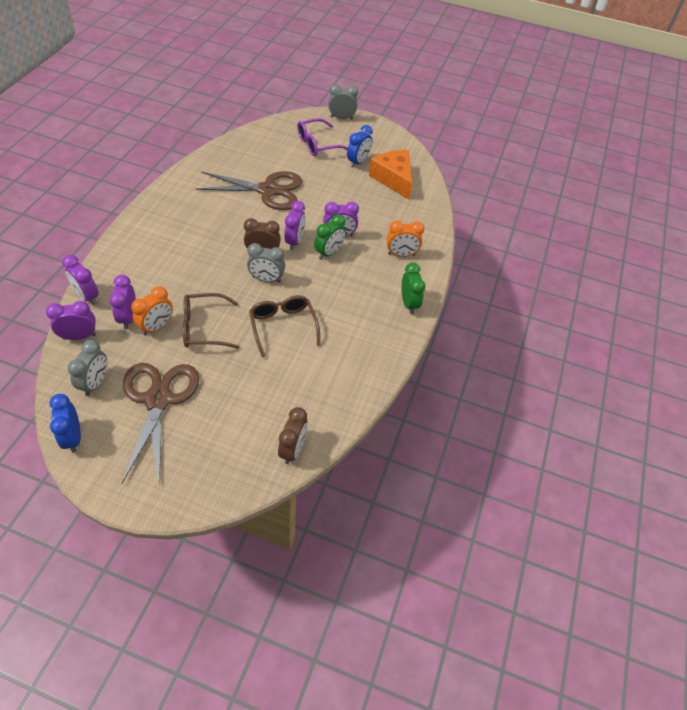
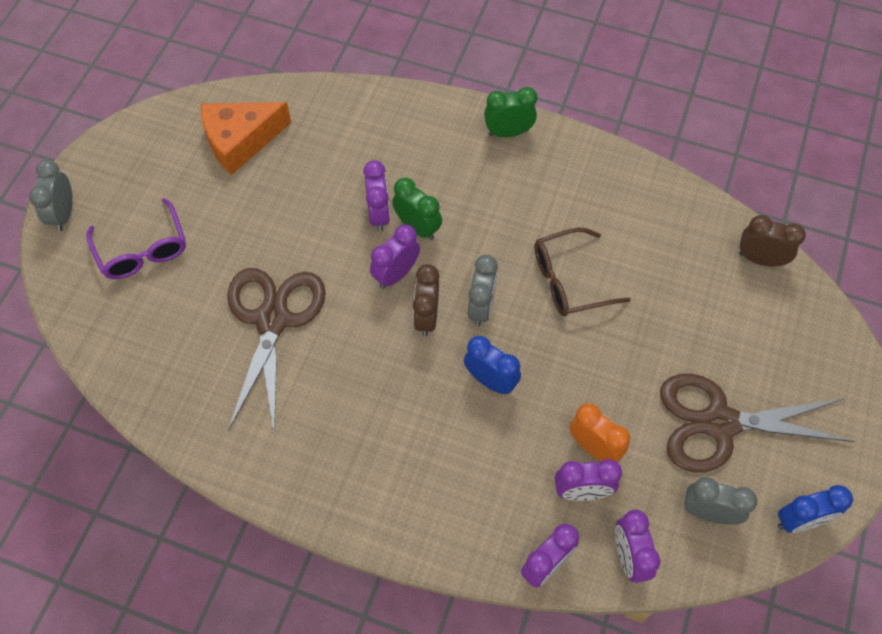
camera: 85 degrees left, 10 degrees up
brown glasses [183,293,239,349] -> none
purple clock [284,201,305,250] -> purple clock turned 60 degrees counterclockwise [370,224,420,289]
blue clock [347,125,373,168] -> blue clock moved to [464,336,521,394]
orange clock [387,220,424,257] -> none

